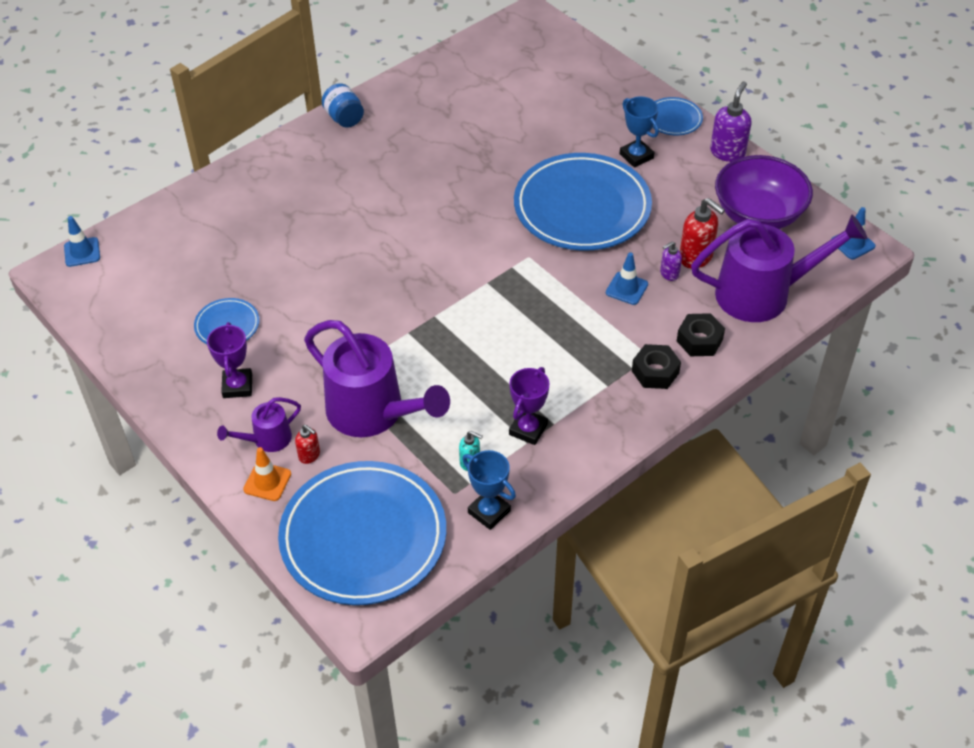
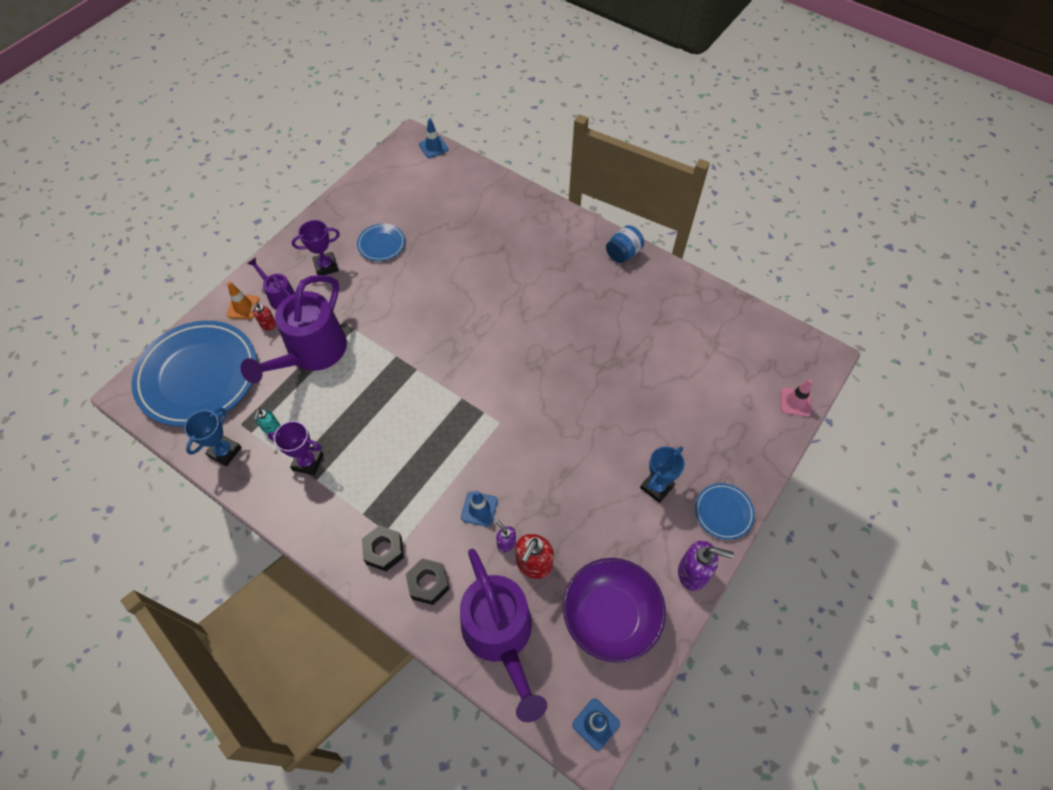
camera: 75 degrees right, 10 degrees up
blue plate [514,153,652,250] -> none
none -> pink traffic cone [781,379,812,417]

